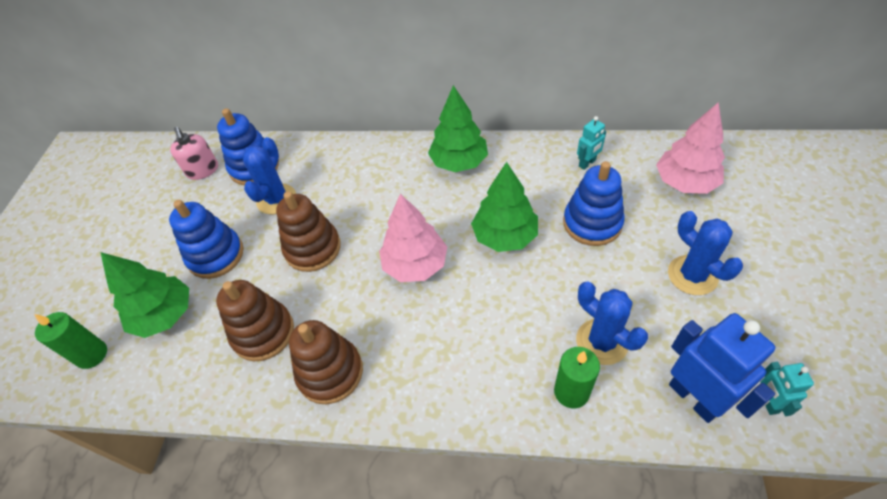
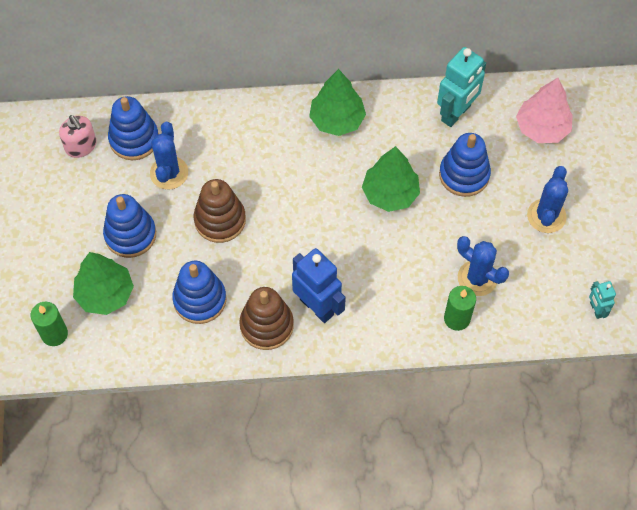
camera: 15 degrees left, 10 degrees up
brown stacking toy [216,280,294,361] -> blue stacking toy [172,261,227,324]
pink tree [379,194,447,282] -> none
turquoise robot [577,116,606,170] -> turquoise robot [437,47,486,127], size x1.94
blue cactus [668,211,743,295] -> blue cactus turned 60 degrees clockwise [527,166,568,233]
blue robot [669,313,775,423] -> blue robot moved to [292,248,346,323]

